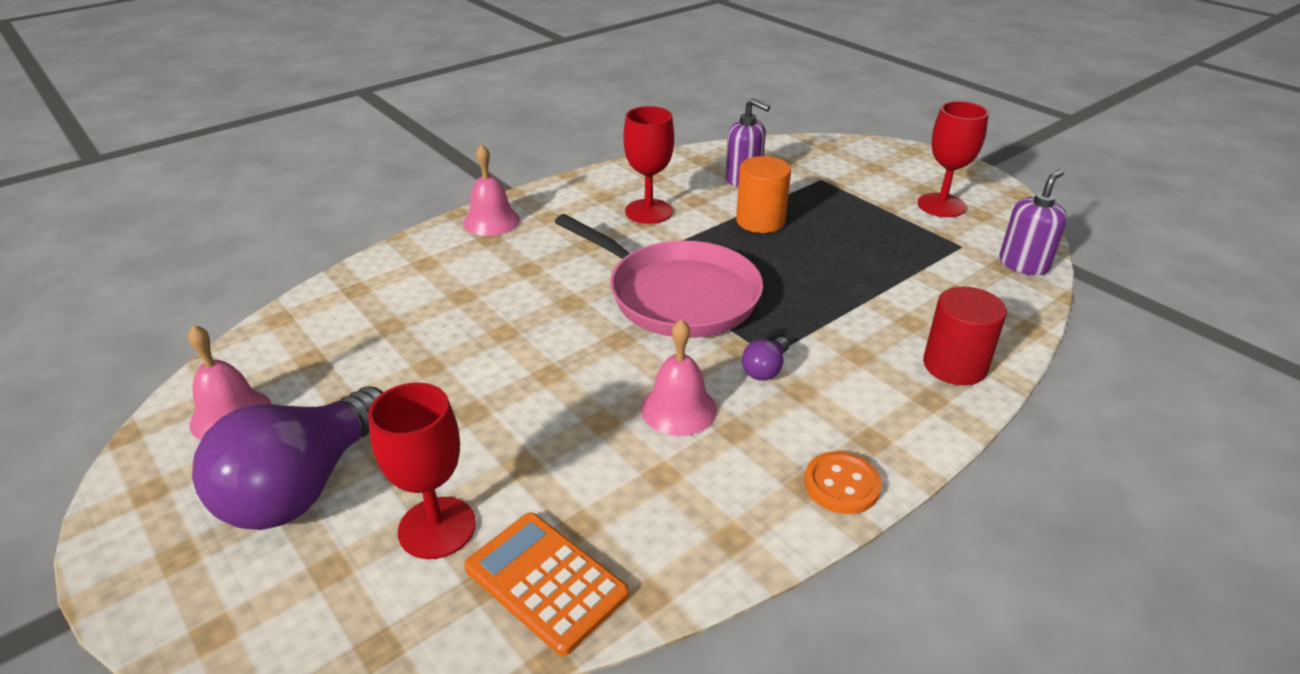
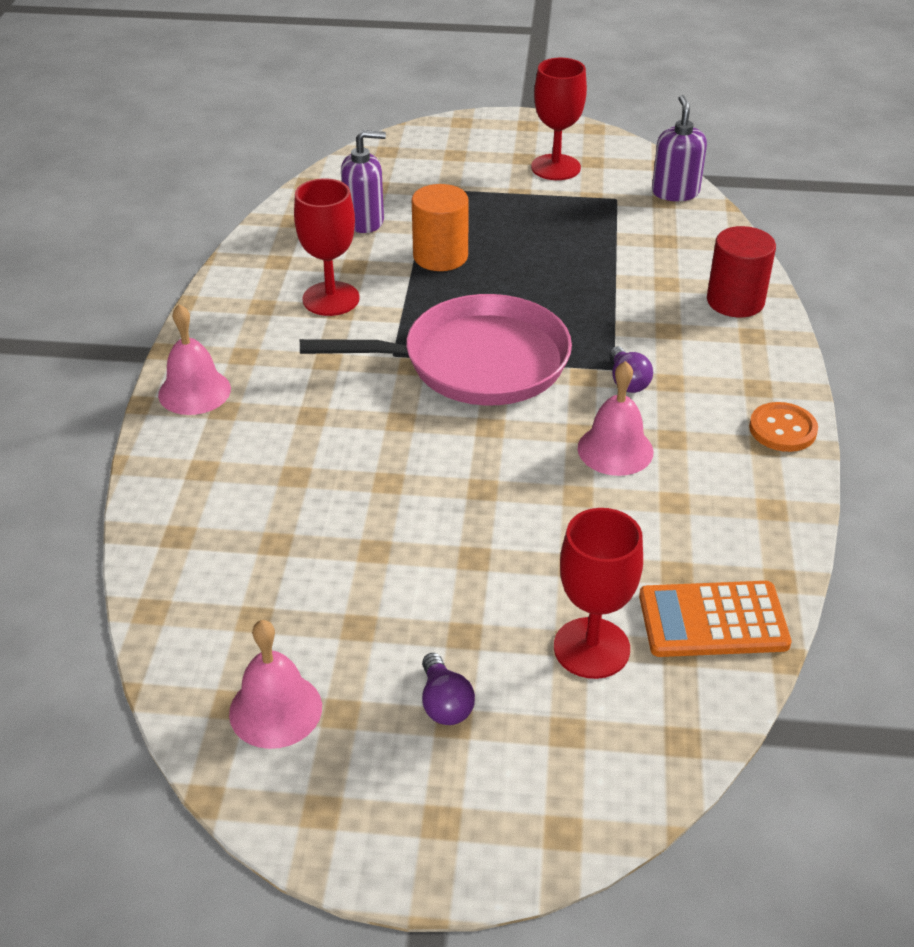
camera: 45 degrees left, 5 degrees up
purple light bulb [192,386,383,530] -> purple light bulb [422,653,475,725], size x0.41

